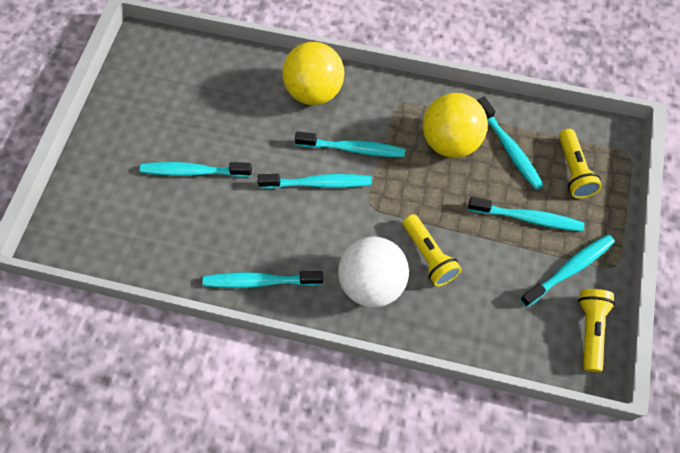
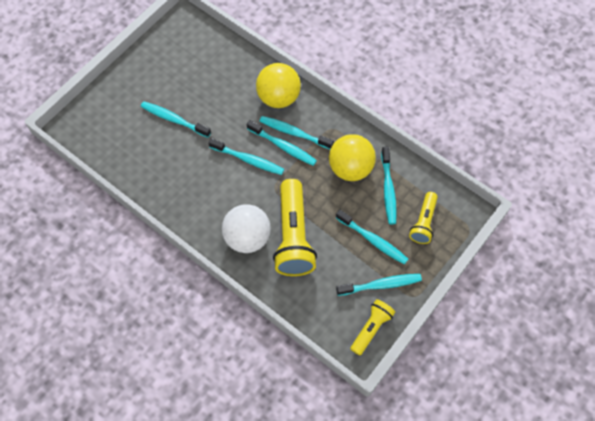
camera: 25 degrees right, 0 degrees up
turquoise toothbrush [203,271,323,288] -> turquoise toothbrush moved to [259,116,334,149]
yellow flashlight [403,214,462,286] -> yellow flashlight [273,179,317,276], size x1.80

